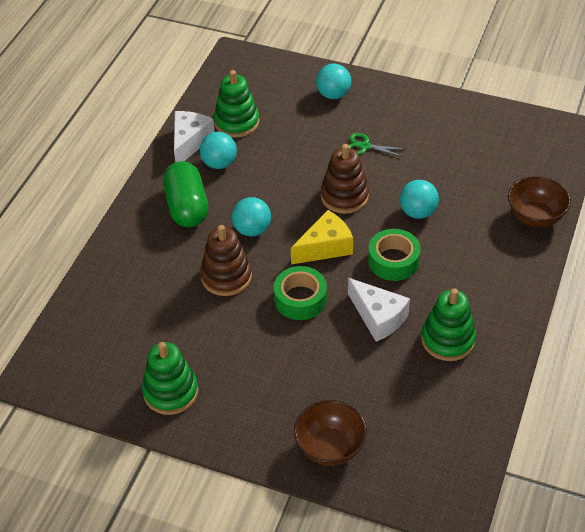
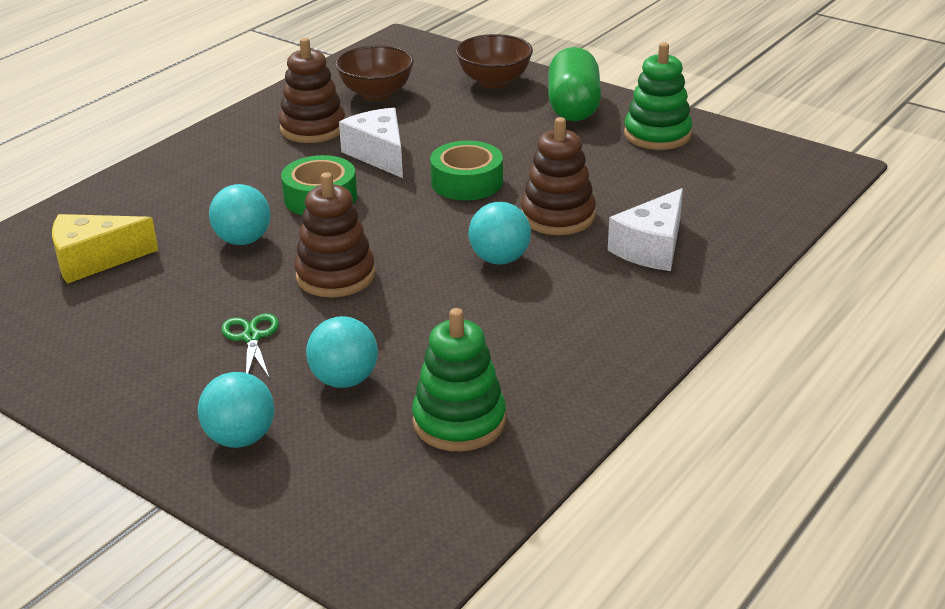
camera: 165 degrees left, 15 degrees down
green capsule [163,161,208,227] -> green capsule moved to [548,47,601,121]
white cheese [174,111,215,162] -> white cheese moved to [608,188,683,271]
turquoise ball [199,132,237,169] -> turquoise ball moved to [306,316,378,388]
yellow cheese [291,210,353,264] -> yellow cheese moved to [52,214,158,284]
green scissors [348,133,405,157] -> green scissors turned 135 degrees counterclockwise [221,313,279,379]
green stacking toy [421,288,476,361] -> brown stacking toy [279,38,345,143]
brown bowl [508,176,571,227] -> brown bowl moved to [335,45,414,101]

